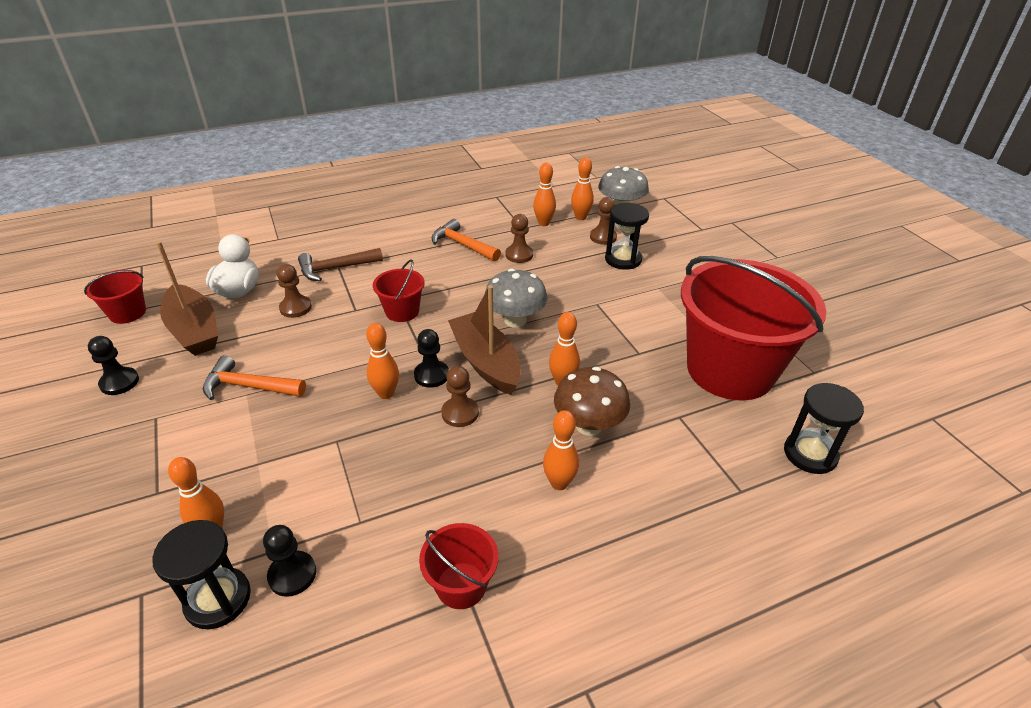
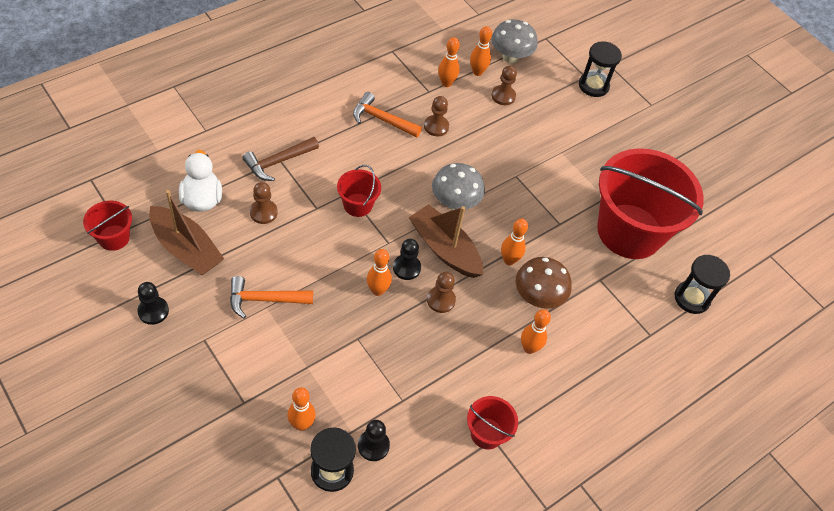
camera: 20 degrees left, 15 degrees up
black hourglass [605,203,649,270] -> black hourglass moved to [579,41,622,97]

